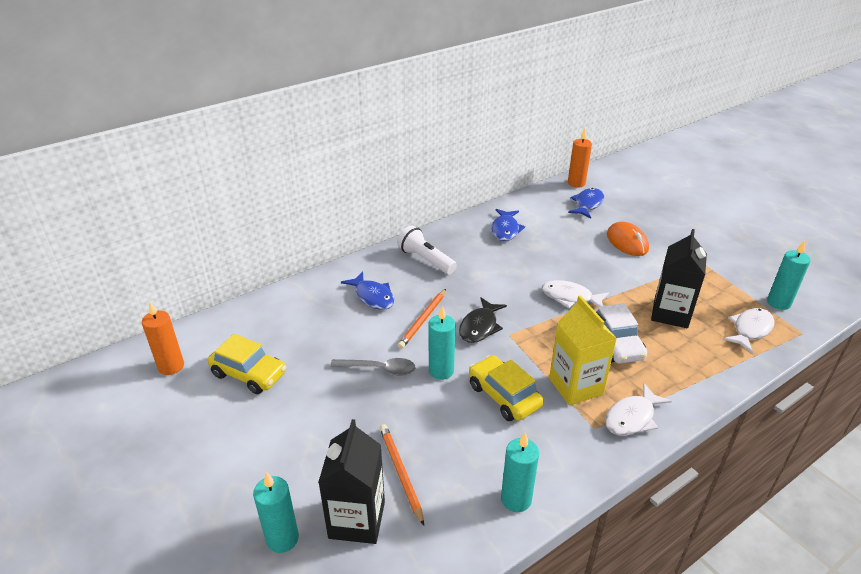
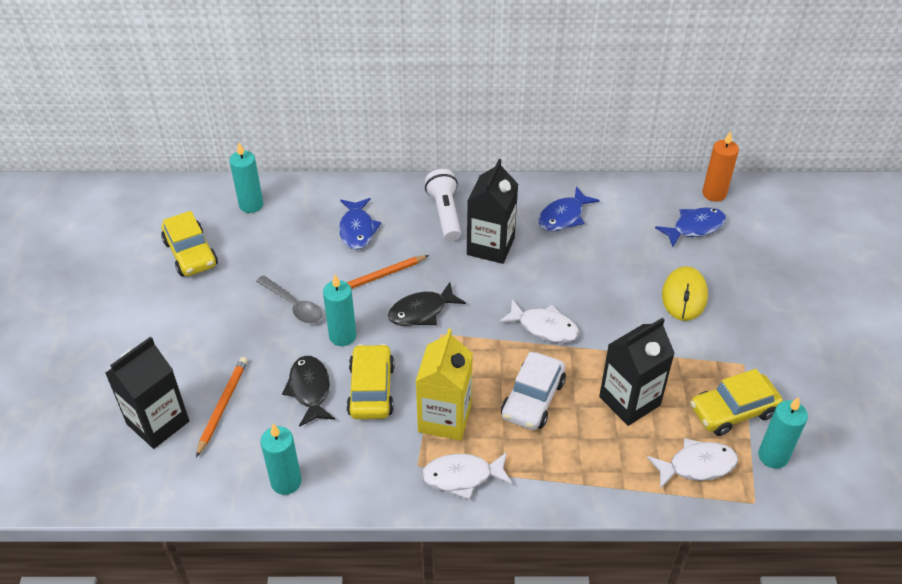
camera: 35 degrees right, 10 degrees up
orange candle [142,301,184,375] -> none
turquoise candle [253,472,299,553] -> turquoise candle moved to [229,143,263,213]
white fish [542,280,609,308] -> white fish turned 150 degrees clockwise [498,299,579,343]
orange mouse [607,222,649,256] -> yellow mouse [662,266,708,321]
none -> black fish [282,356,335,427]
none -> black carton [467,159,518,264]
none -> yellow car [690,369,783,436]

